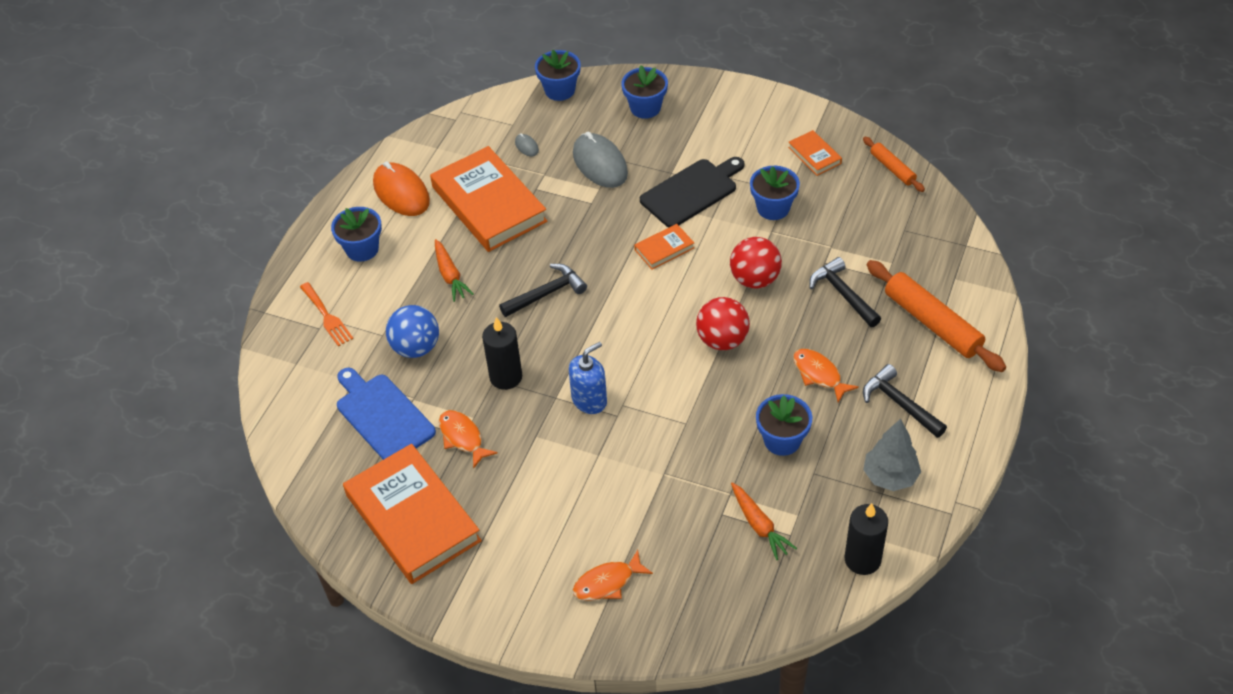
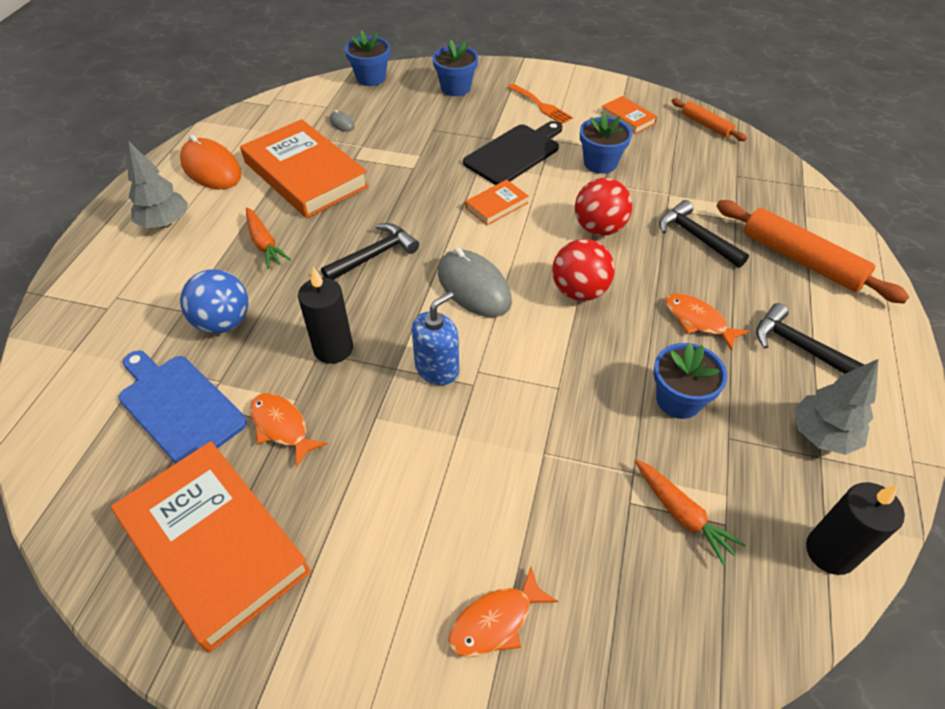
camera: 10 degrees left, 0 degrees up
orange fork [300,282,353,346] -> orange fork moved to [507,84,573,124]
blue flower pot [331,207,382,262] -> grey tree [128,141,188,228]
grey mouse [573,132,628,188] -> grey mouse moved to [438,248,512,317]

